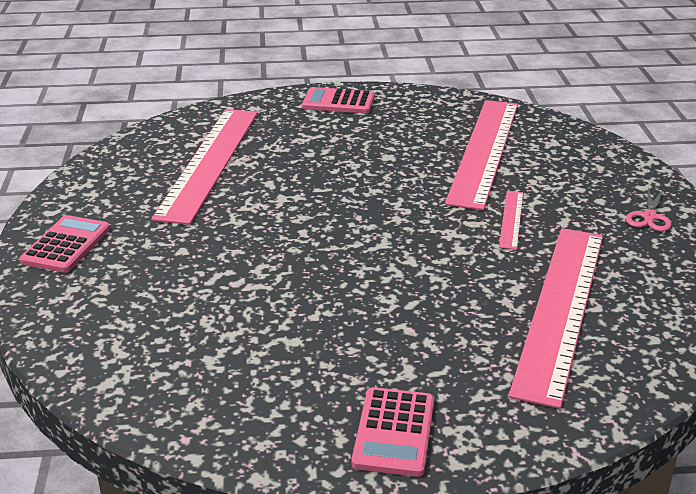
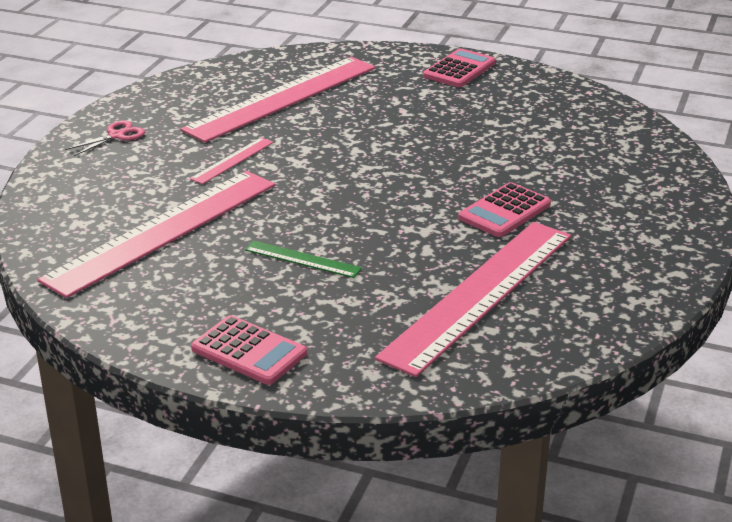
camera: 155 degrees left, 0 degrees up
pink calculator [19,215,110,273] -> pink calculator moved to [458,182,551,237]
none -> green ruler [245,241,362,278]

